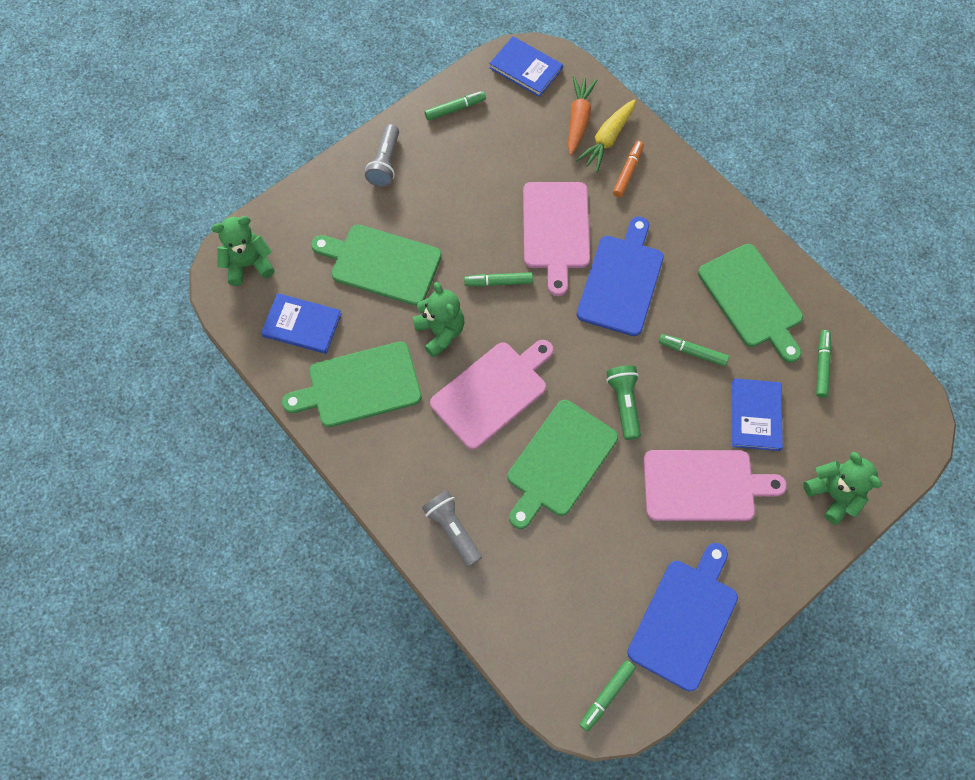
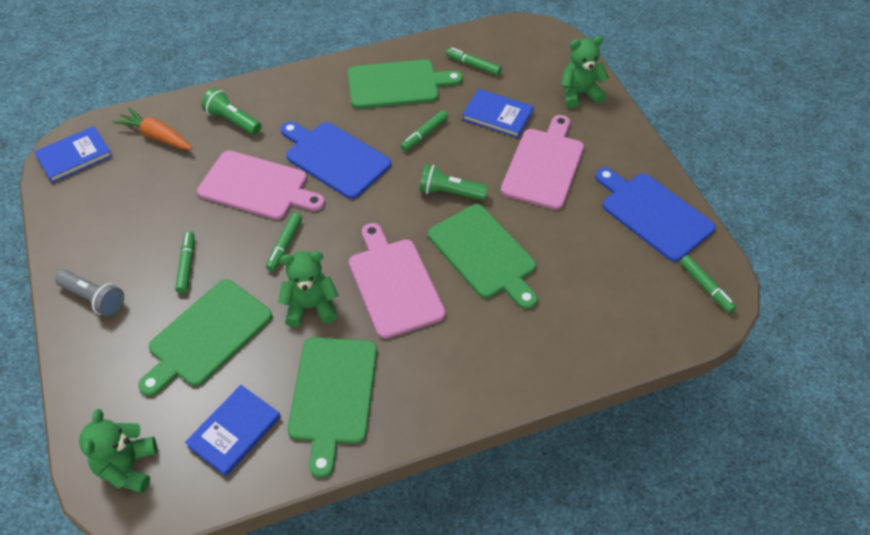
camera: 70 degrees left, 15 degrees down
grey flashlight [422,491,482,567] -> none
green marker [425,91,486,121] -> green marker moved to [175,231,194,294]
yellow carrot [576,99,636,172] -> none
orange marker [613,141,644,197] -> green flashlight [201,88,261,135]

